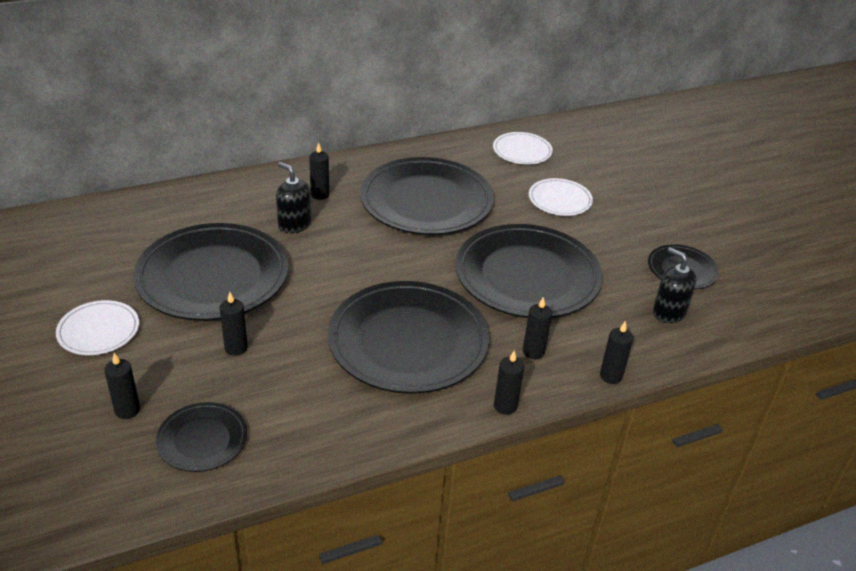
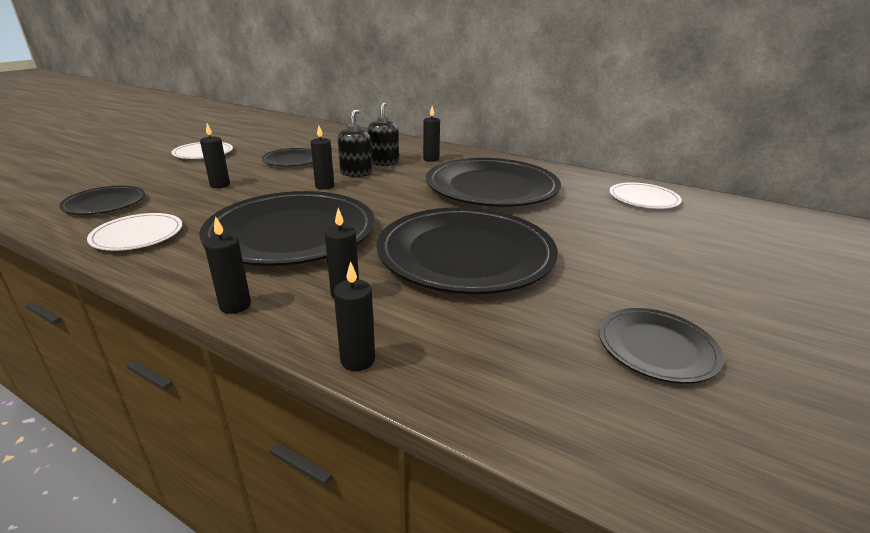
camera: 55 degrees right, 10 degrees down
black candle [104,353,140,419] -> black candle moved to [311,126,334,190]
black plate [133,223,288,321] -> black plate [262,148,313,166], size x0.49
white plate [529,178,593,216] -> white plate moved to [87,213,182,251]
black soap dispenser [653,247,697,323] -> black soap dispenser moved to [337,109,372,177]

